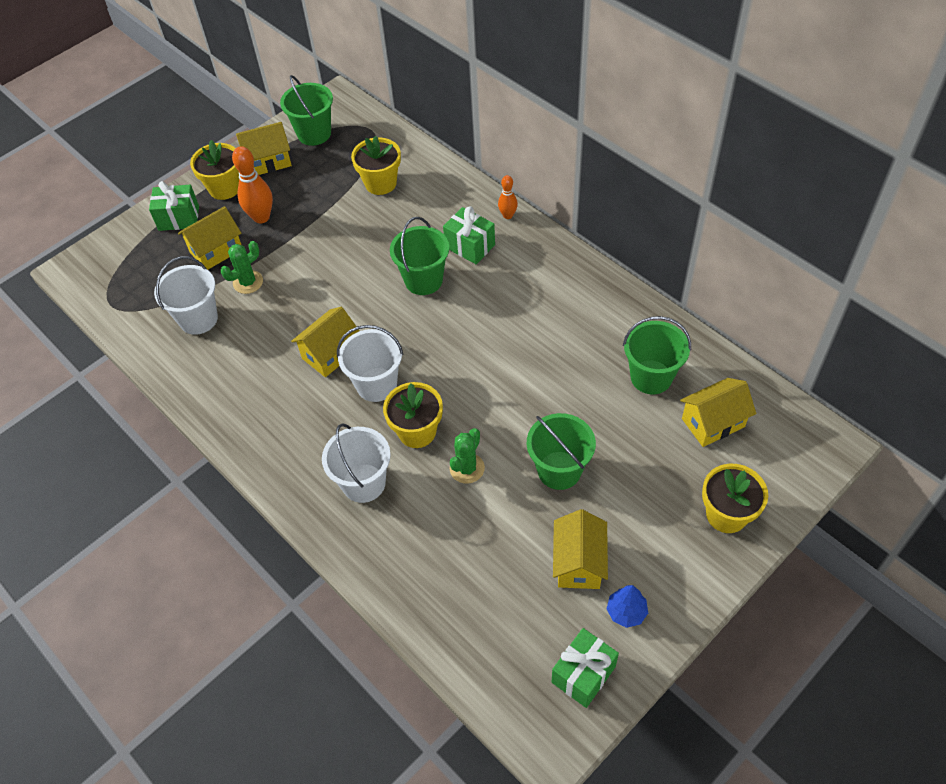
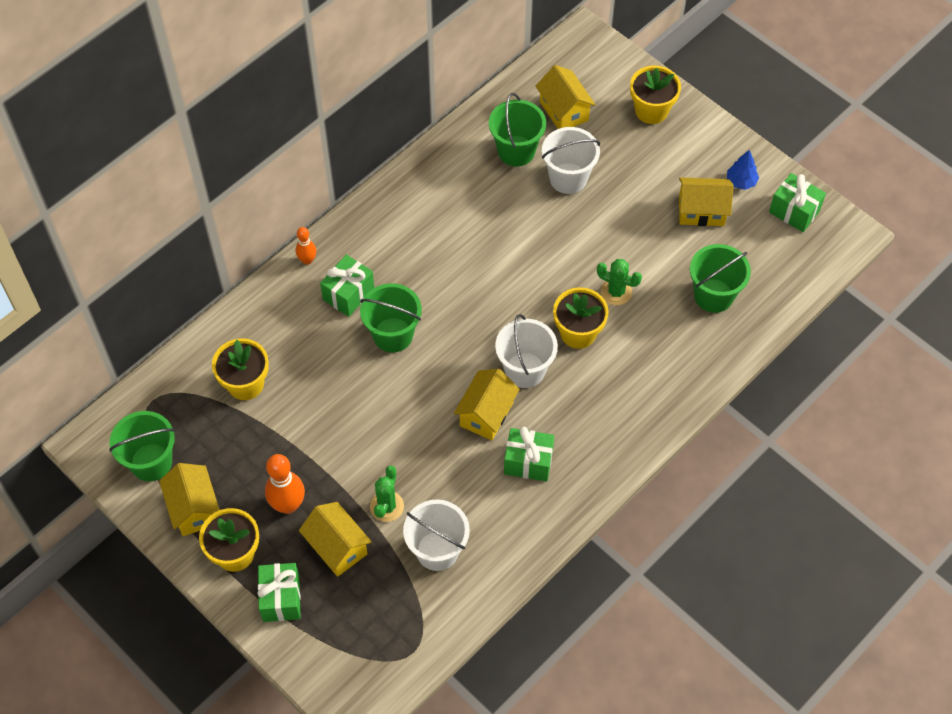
camera: 95 degrees left, 5 degrees up
green cactus [221,241,263,294] -> green cactus turned 60 degrees clockwise [370,465,404,522]
yellow house [291,307,360,377] -> yellow house turned 75 degrees clockwise [454,369,520,440]
white bucket [322,423,391,503] -> white bucket moved to [542,127,600,194]
green bucket [527,413,596,490] -> green bucket moved to [690,244,751,313]
none -> green gift [504,427,554,481]

